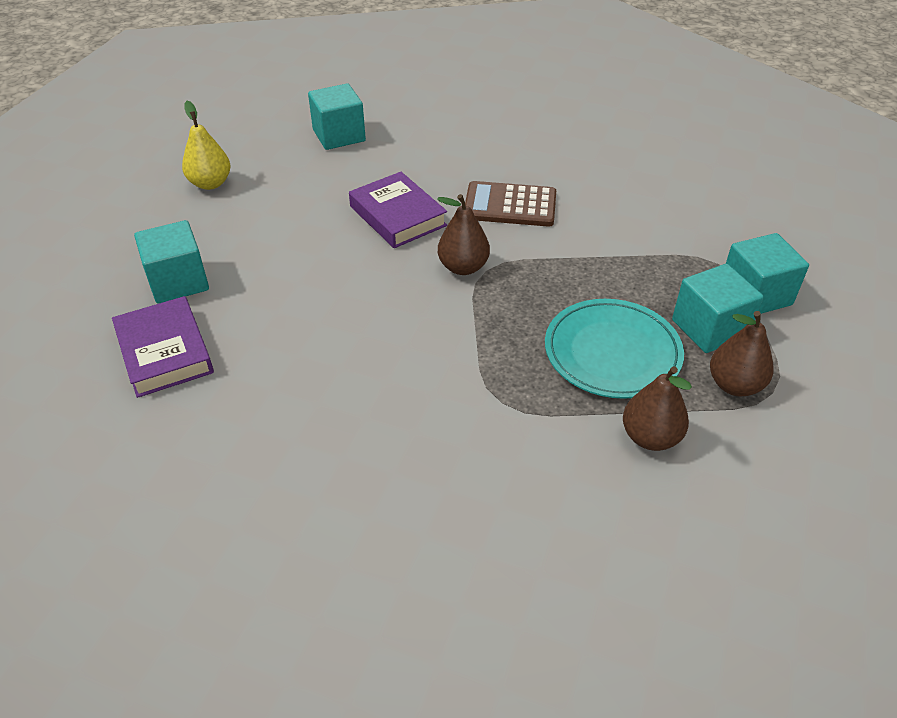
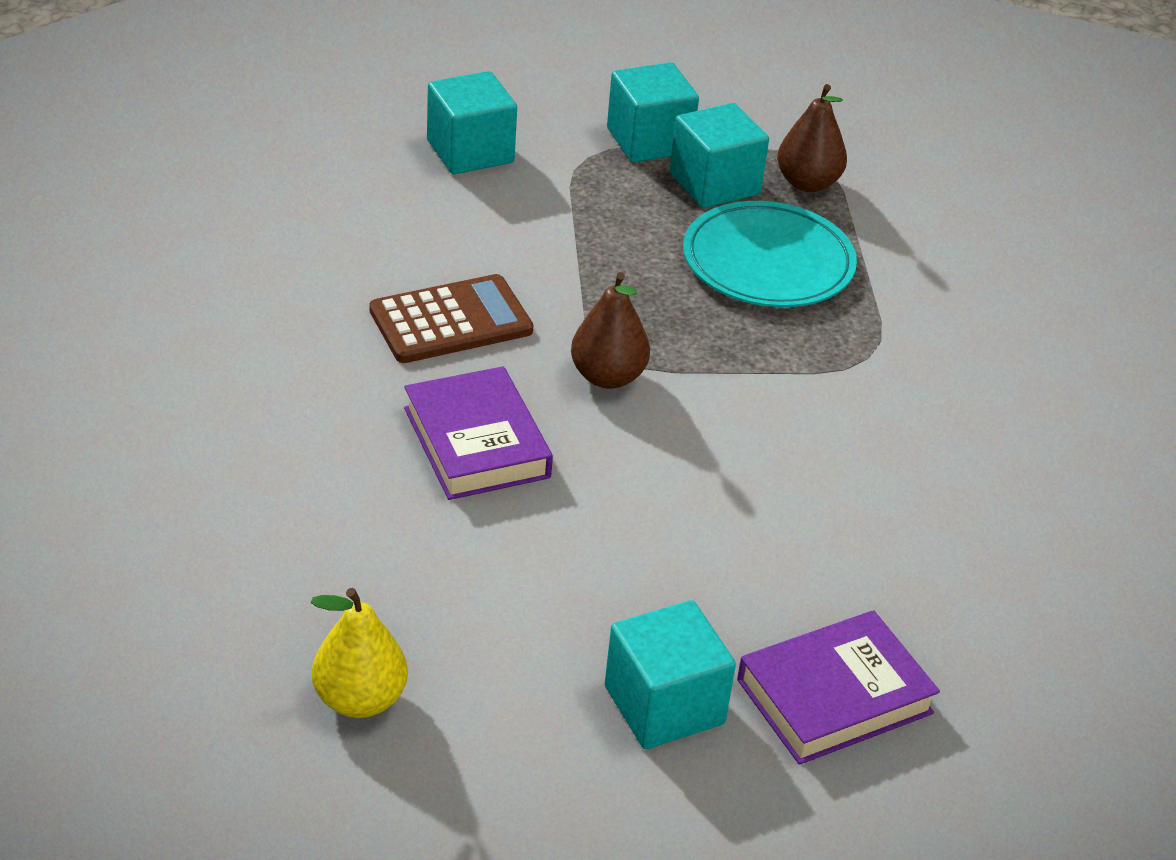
camera: 95 degrees left, 5 degrees down
turquoise cube [308,83,366,150] -> turquoise cube moved to [427,71,517,174]
purple book [349,172,447,248] -> purple book turned 75 degrees counterclockwise [404,366,553,500]
brown calculator [465,181,556,227] -> brown calculator turned 120 degrees counterclockwise [369,274,533,363]
brown pear [623,366,692,451] -> none

